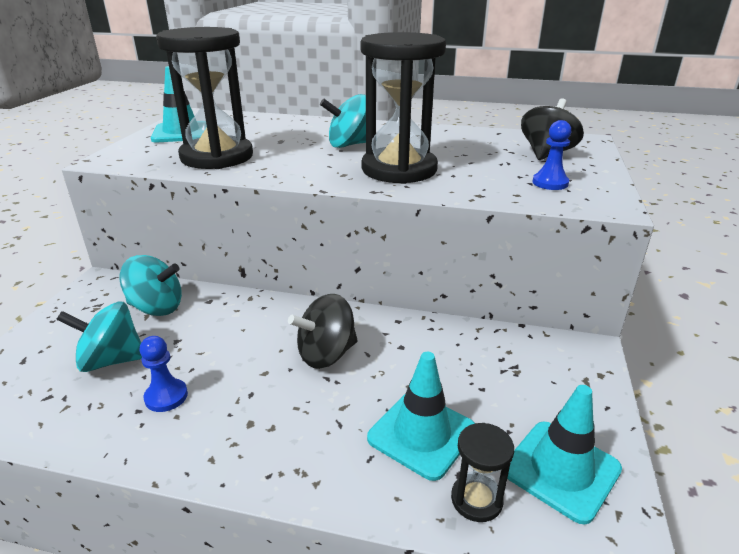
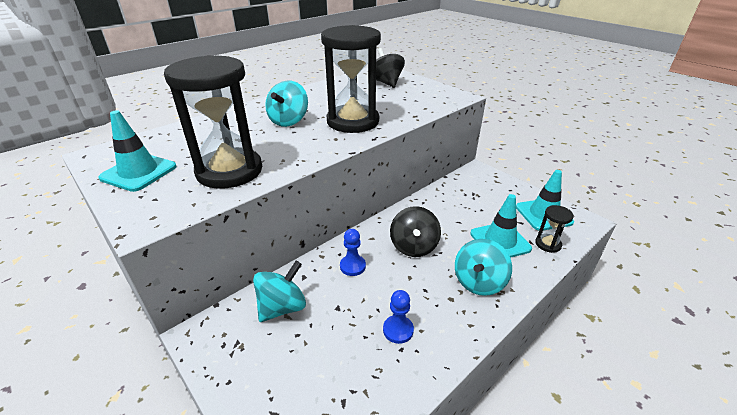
camera: 55 degrees left, 5 degrees up
turquoise spinning top [56,302,142,372] -> turquoise spinning top moved to [455,239,512,296]
blue pawn [533,120,571,190] -> blue pawn moved to [340,229,366,276]

